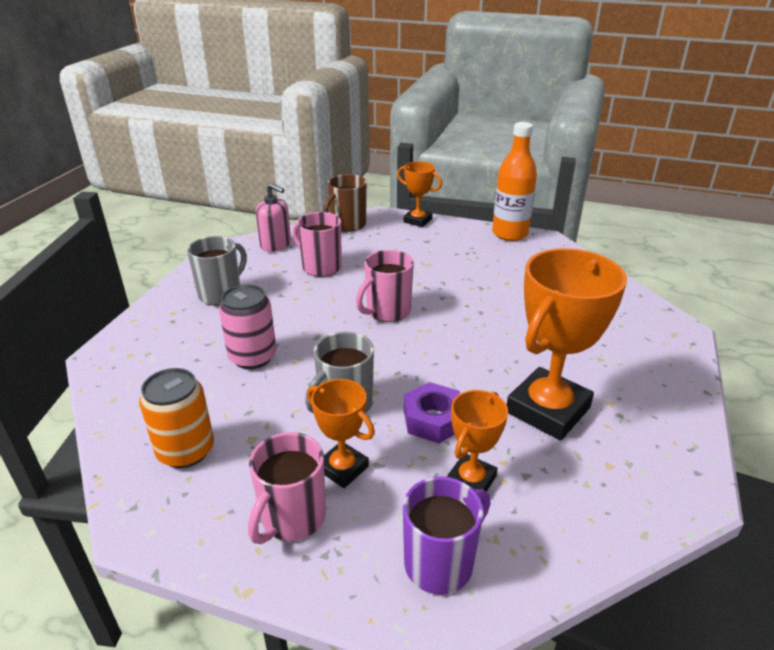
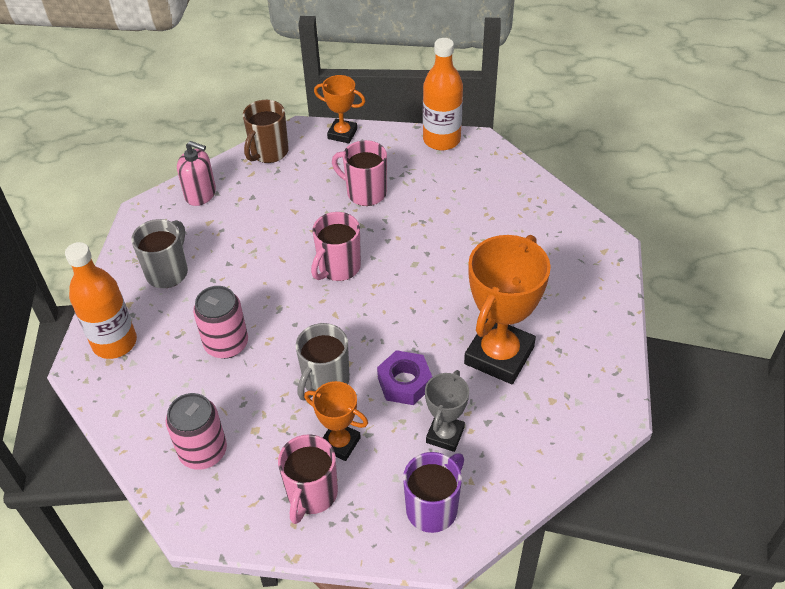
camera: 10 degrees left, 15 degrees up
orange can [139,368,214,468] -> pink can [166,393,227,470]
pink mug [293,212,342,277] -> pink mug moved to [332,140,387,206]
orange trophy [447,390,508,492] -> grey trophy [425,370,469,452]
none -> orange bottle [65,242,137,359]

